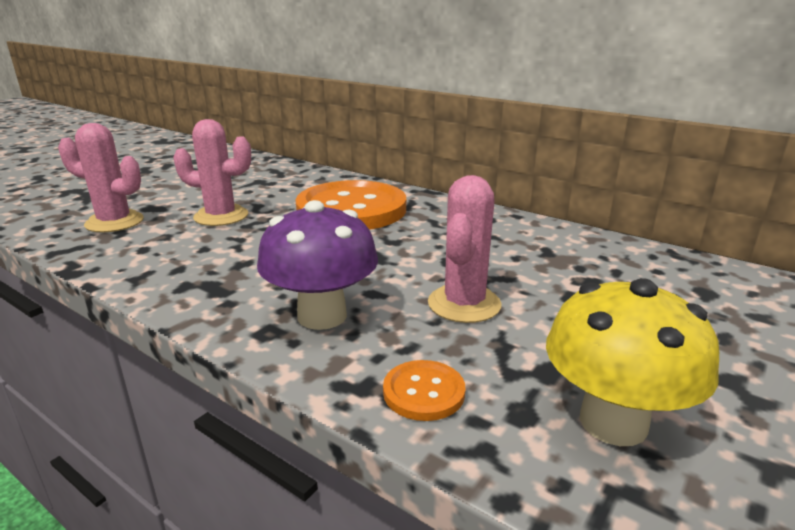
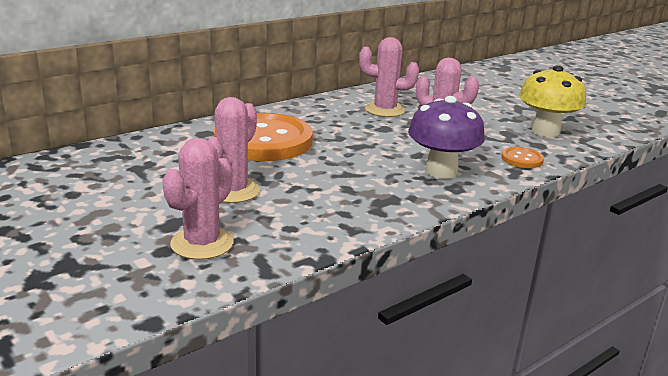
camera: 75 degrees left, 0 degrees up
none -> pink cactus [359,37,419,117]

